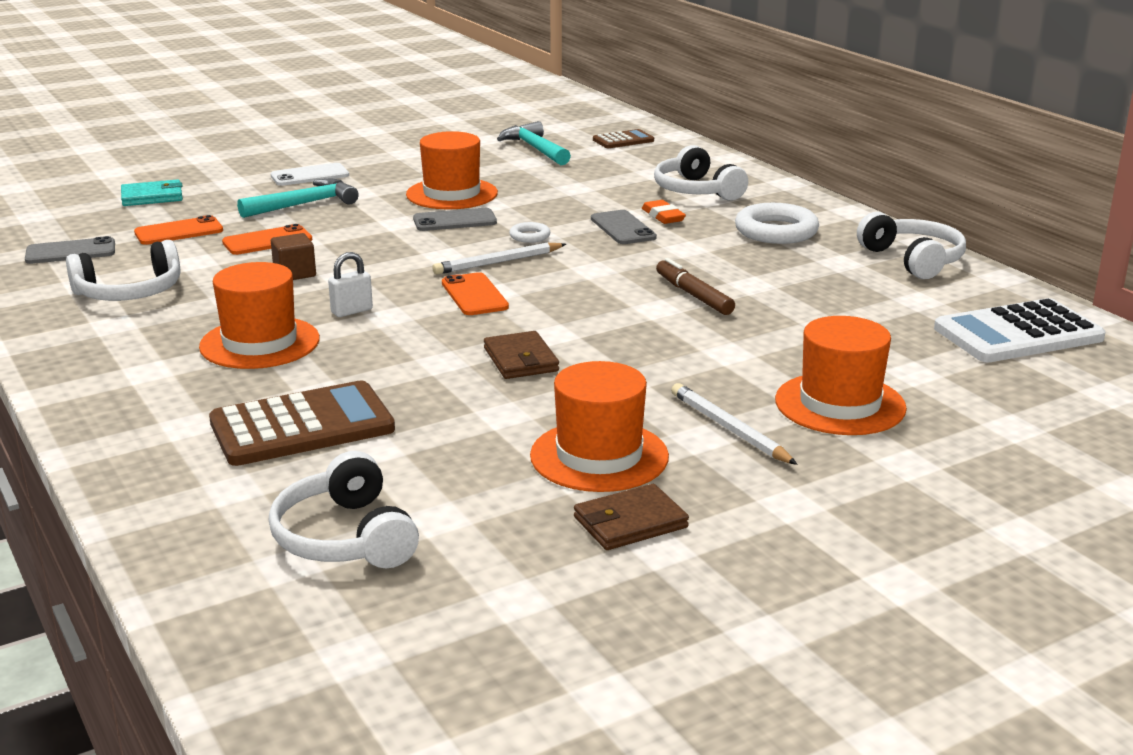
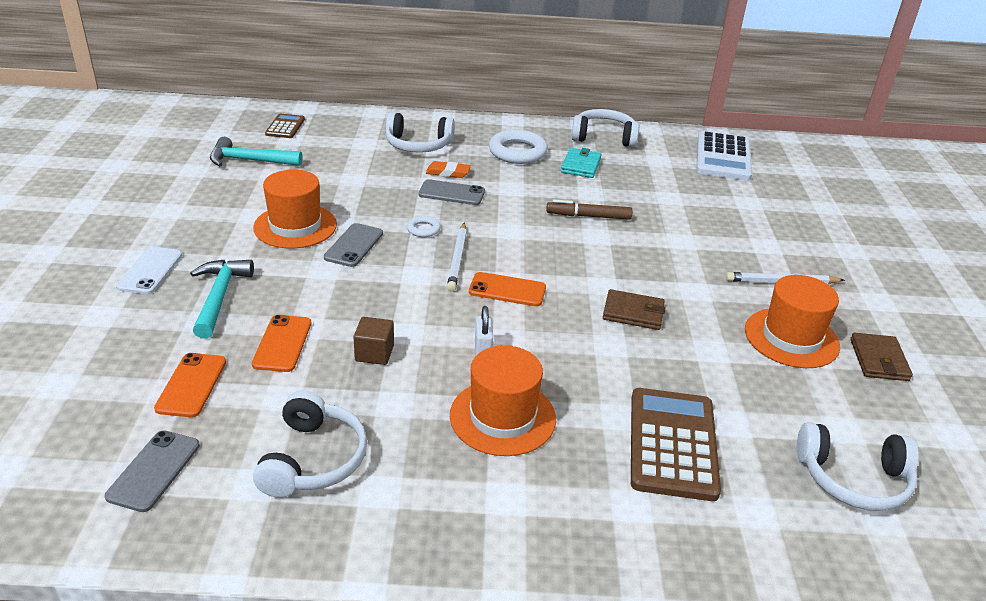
camera: 60 degrees left, 10 degrees up
turquoise wallet [121,179,183,206] -> turquoise wallet moved to [561,148,602,178]
orange hat [775,316,907,435] -> none

